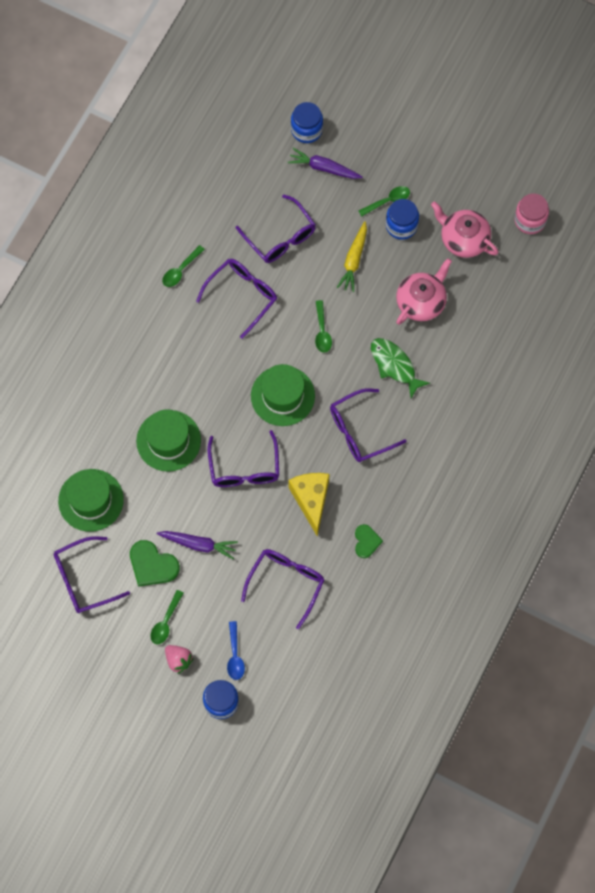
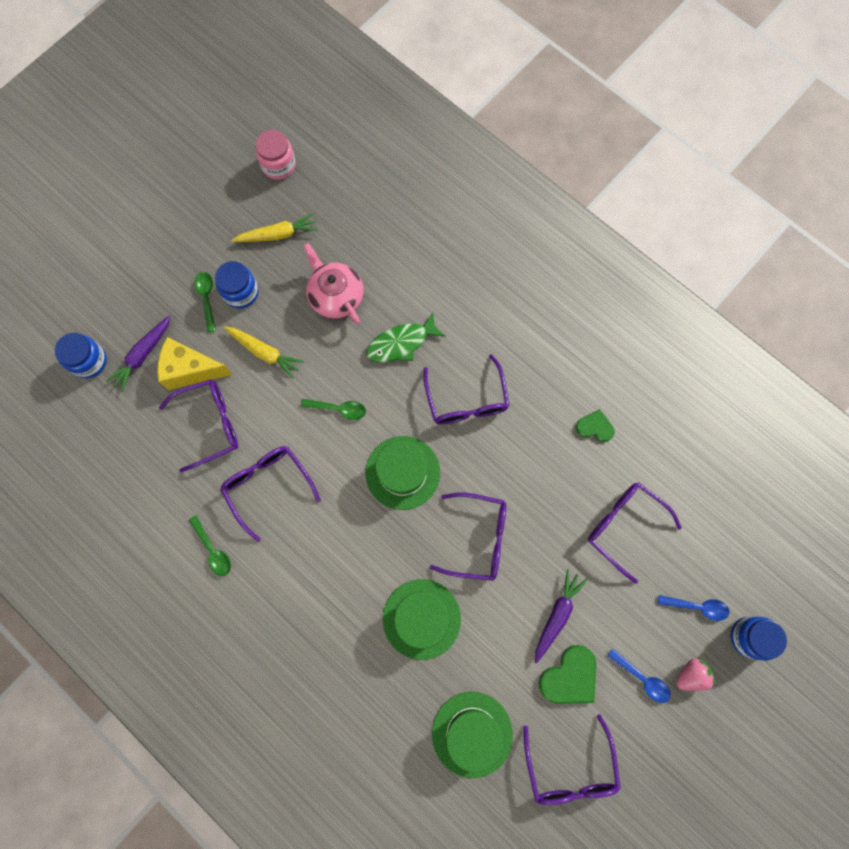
camera: 75 degrees left, 5 degrees up
green spoon [150,590,184,645] -> blue spoon [607,648,671,703]
yellow cheese [289,473,329,537] -> yellow cheese moved to [157,337,233,390]
pink teapot [431,201,498,258] -> yellow carrot [231,213,318,242]

